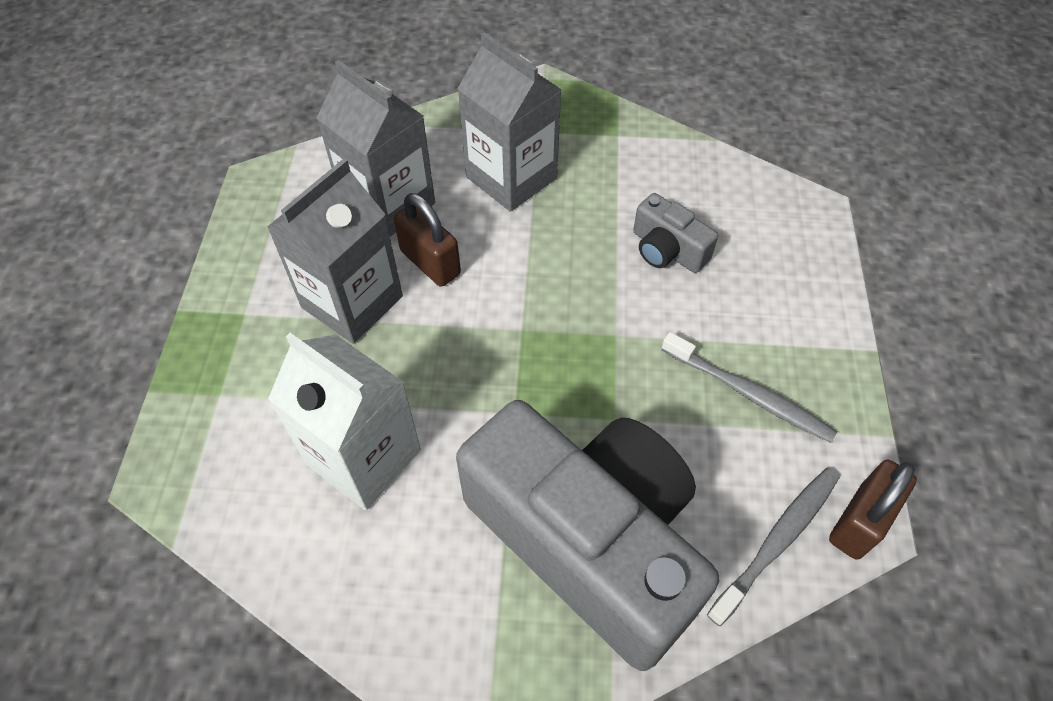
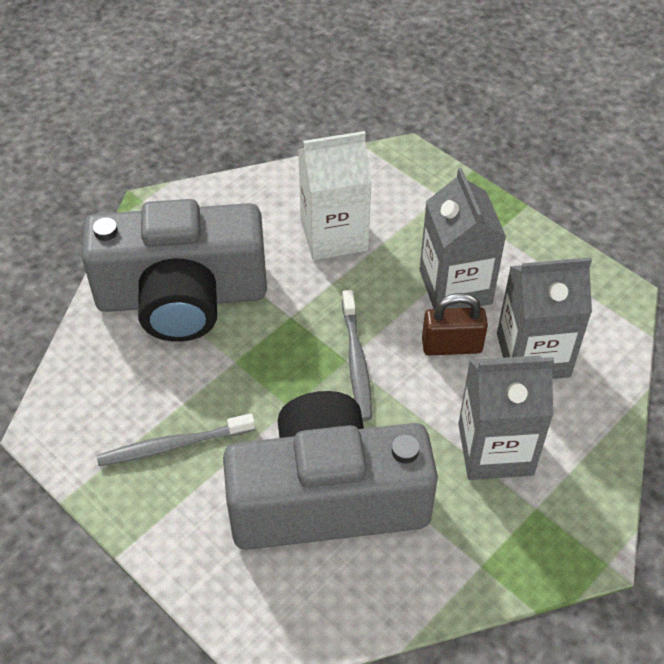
camera: 130 degrees right, 5 degrees down
grey camera [633,193,718,273] -> grey camera [223,391,438,550], size x2.45
grey toothbrush [707,468,840,627] -> grey toothbrush moved to [342,290,372,421]
brown padlock [829,460,917,560] -> none

